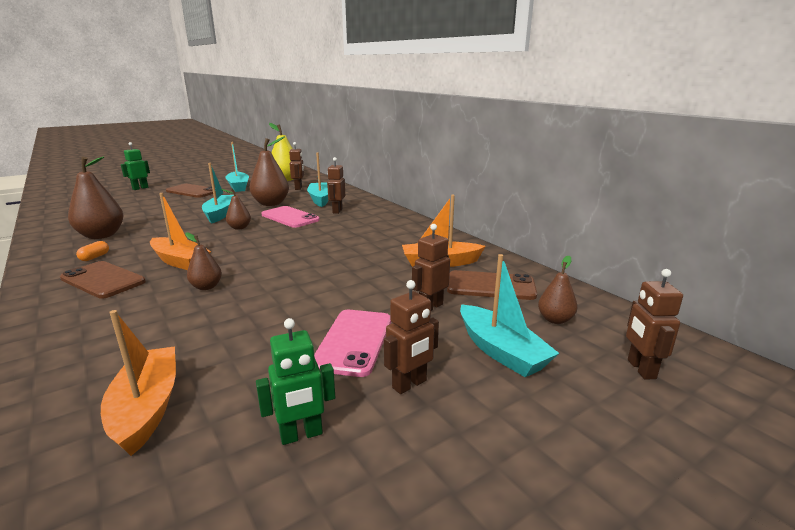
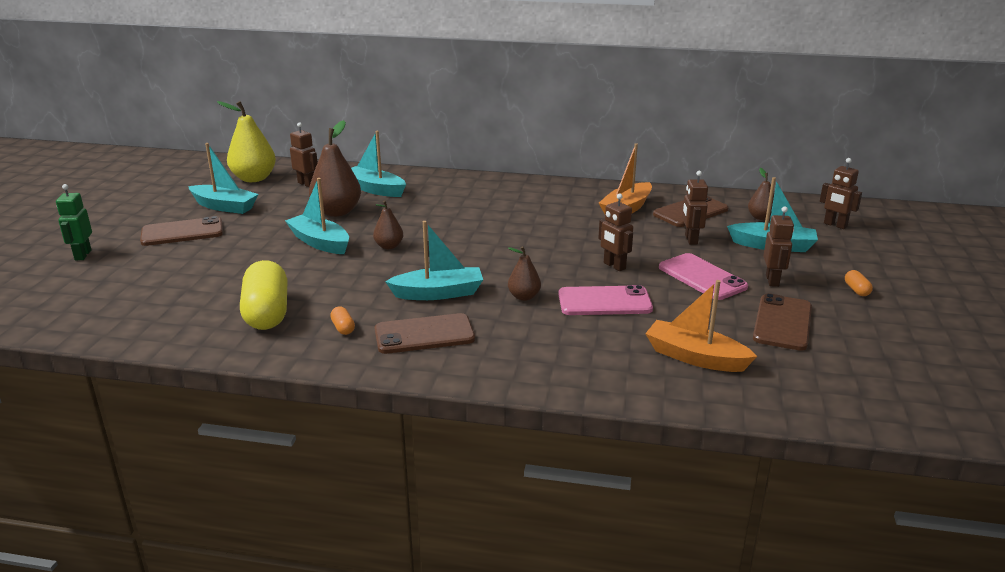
camera: 45 degrees left, 5 degrees up
brown pear [68,156,123,239] -> yellow capsule [240,260,288,330]
orange boat [150,193,211,270] -> turquoise boat [385,221,483,300]
green robot [256,318,335,445] -> brown phone [753,293,812,351]
pink phone [261,206,320,228] -> pink phone moved to [558,285,653,315]
brown robot [327,157,345,214] -> brown robot moved to [598,193,633,271]
none -> orange capsule [845,270,873,296]

